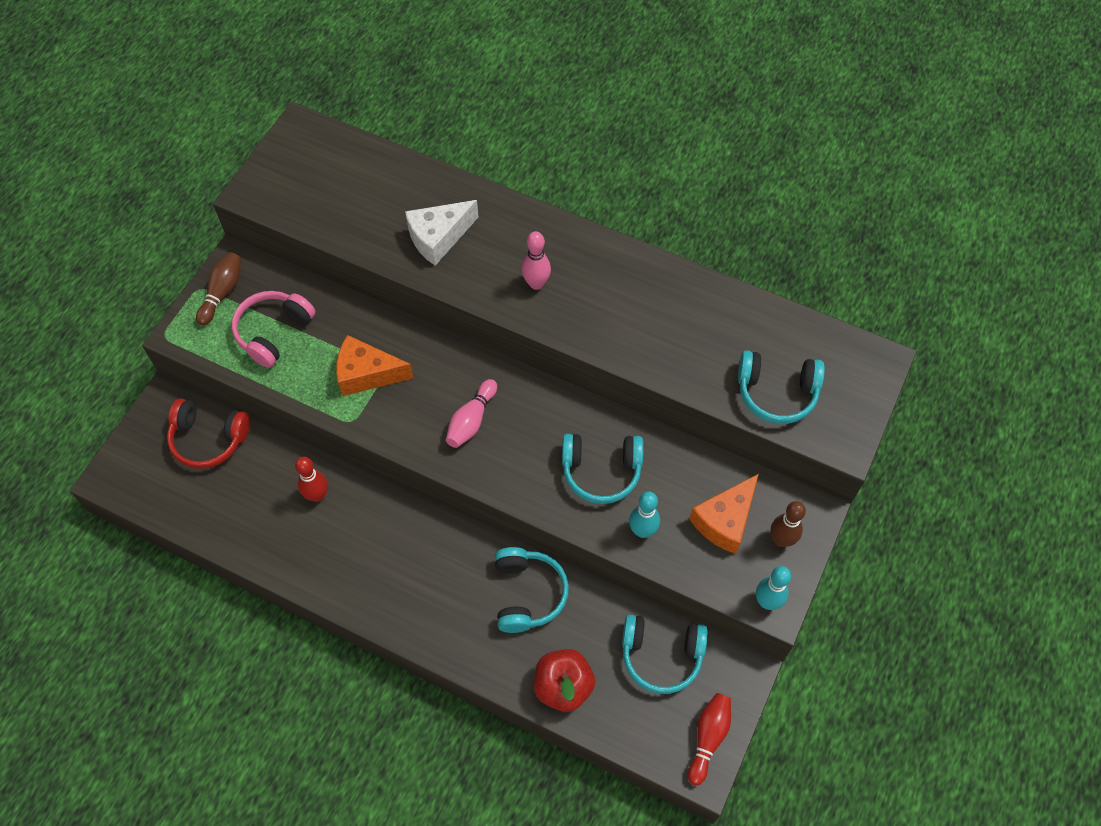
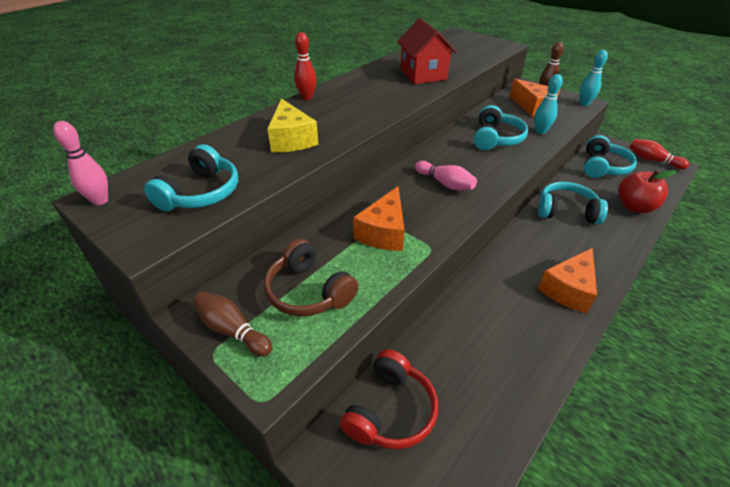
camera: 75 degrees left, 20 degrees down
pink headphones [231,291,316,368] -> brown headphones [264,238,358,317]
red bowling pin [295,457,328,502] -> red bowling pin moved to [294,32,316,100]
white cheese [405,200,478,266] -> yellow cheese [267,99,319,152]
pink bowling pin [522,231,551,290] -> pink bowling pin moved to [53,121,108,205]
turquoise headphones [738,350,825,424] -> turquoise headphones moved to [144,144,238,211]
none -> red house [397,18,456,84]
none -> orange cheese [538,248,597,313]

